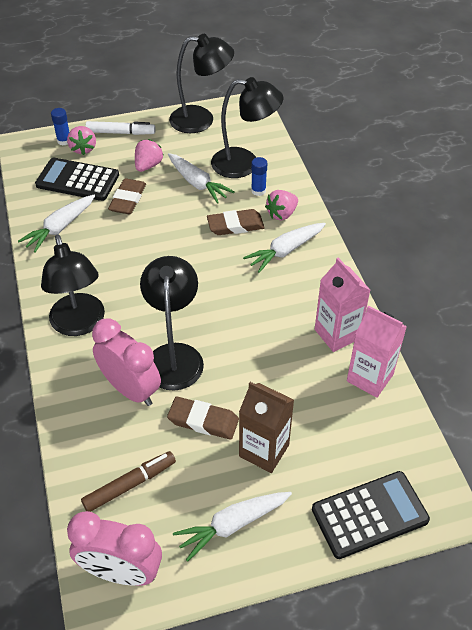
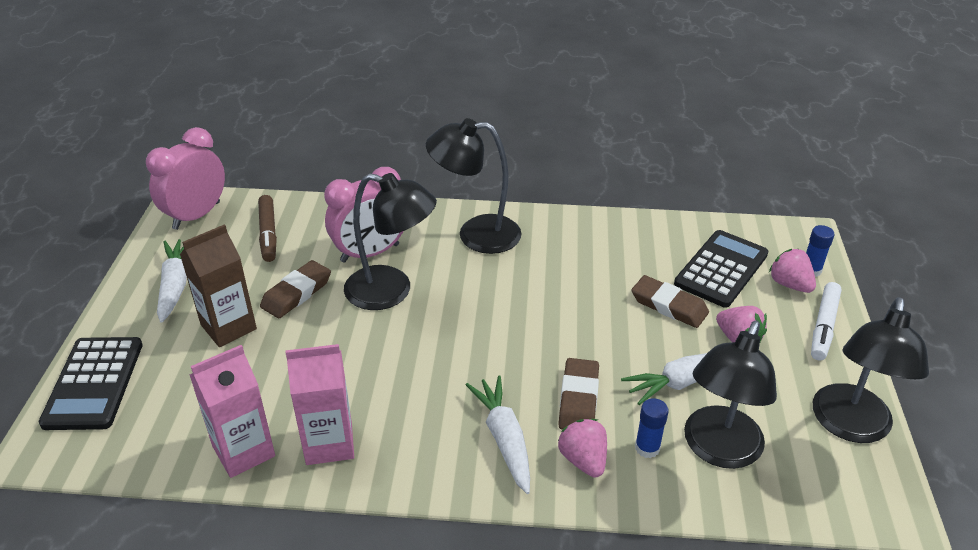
camera: 110 degrees right, 10 degrees down
white carrot [18,195,95,253] -> none
pink strawberry [67,126,96,155] -> pink strawberry turned 45 degrees clockwise [769,249,816,293]

